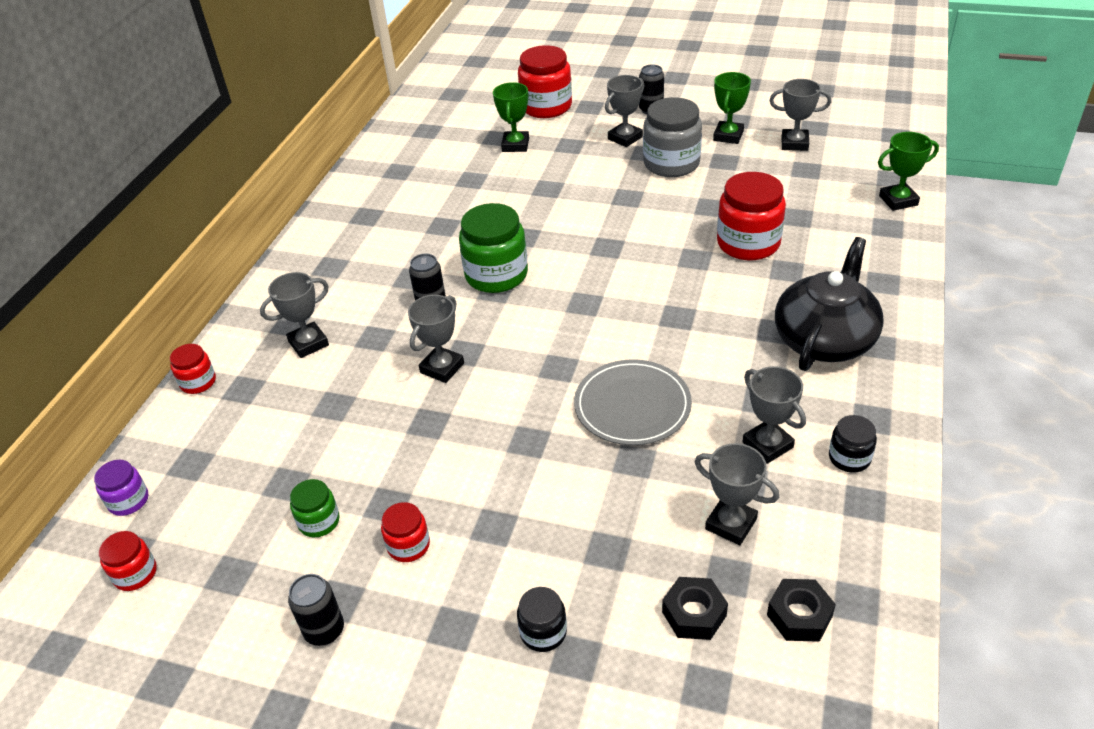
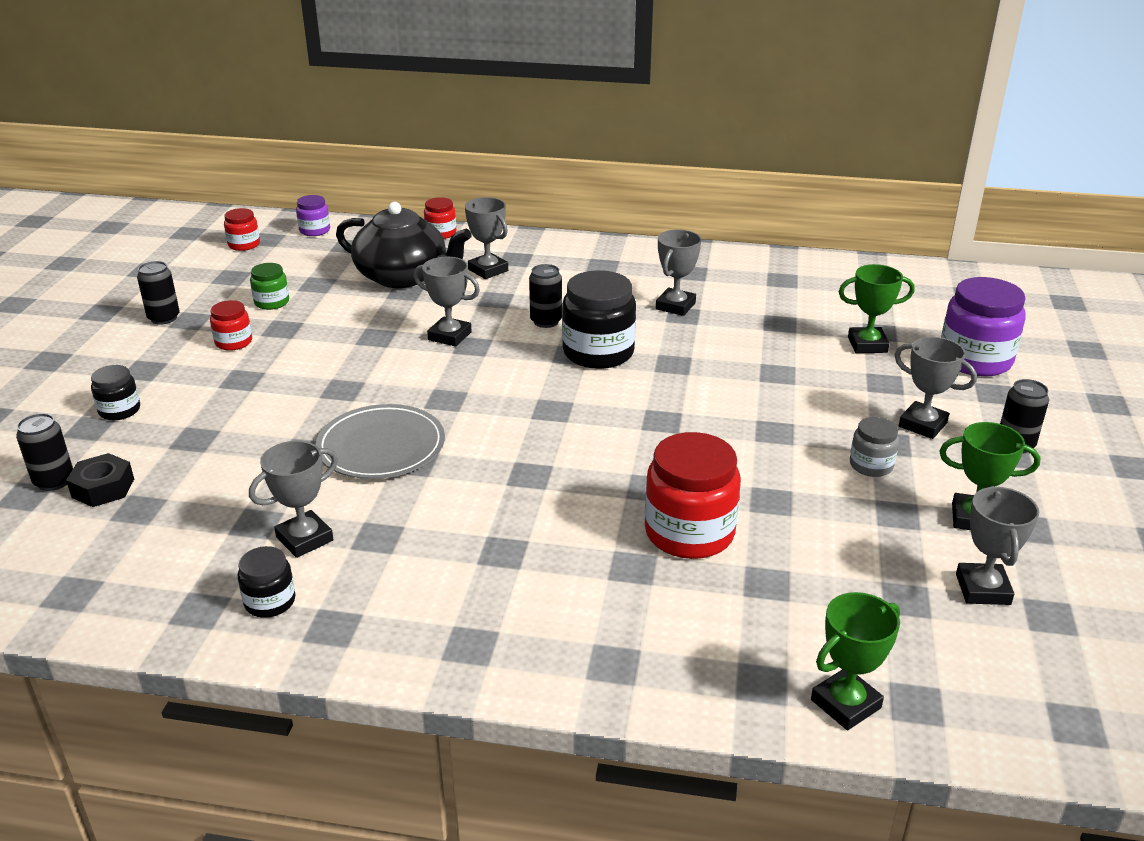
camera: 80 degrees right, 10 degrees down
green jar [459,203,528,293] -> black jar [562,270,636,369]
red jar [518,45,572,118] -> purple jar [941,277,1026,377]
grey jar [643,97,702,177] -> grey jar [850,417,899,477], size x0.52
grey trophy [695,443,779,545] -> grey trophy moved to [656,229,701,316]
black nut [767,579,836,642] -> none
black teapot [775,237,884,371] -> black teapot moved to [336,202,472,288]
green trophy [878,132,939,211] -> green trophy turned 75 degrees clockwise [811,592,900,730]
none -> black can [16,413,73,491]

